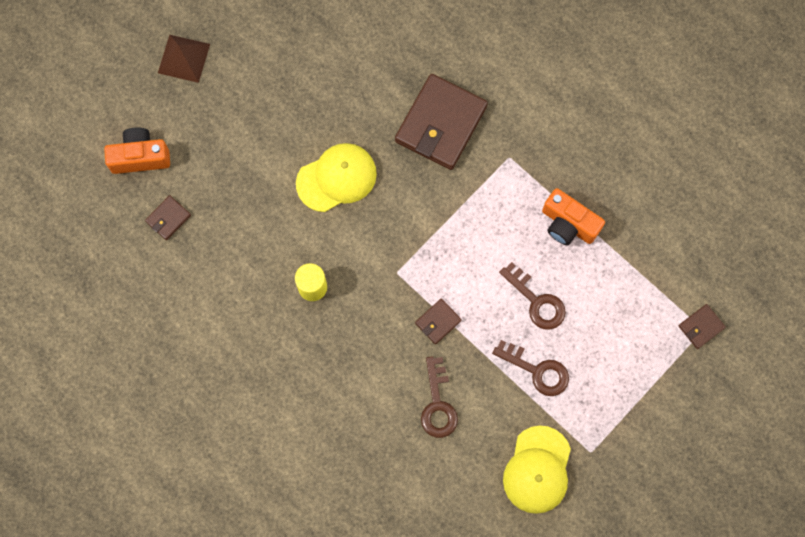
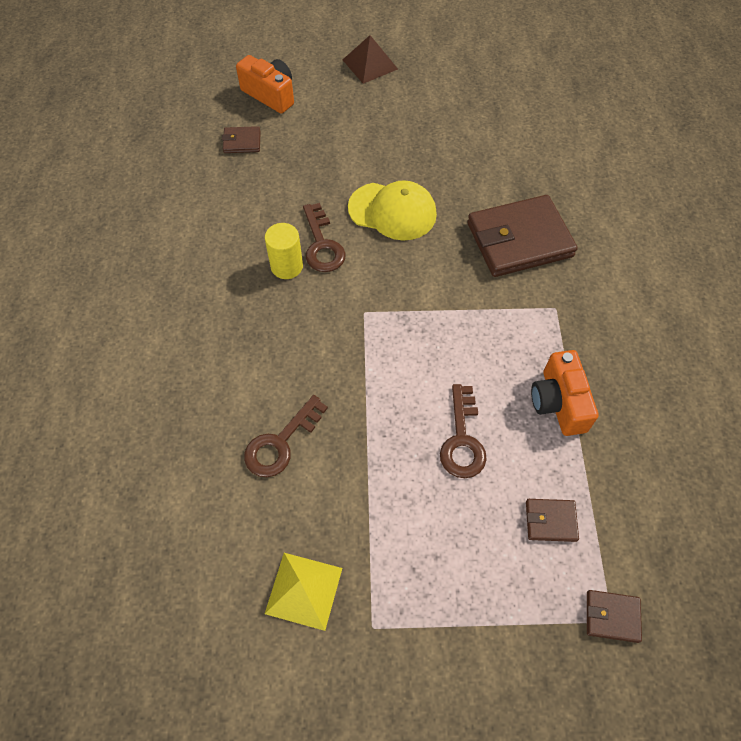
camera: 45 degrees right, 15 degrees down
brown wallet [415,299,462,344] -> brown wallet moved to [526,499,579,542]
brown key [492,340,569,396] -> brown key moved to [303,203,346,272]
yellow cap [503,425,571,514] -> yellow pyramid [265,553,342,631]

